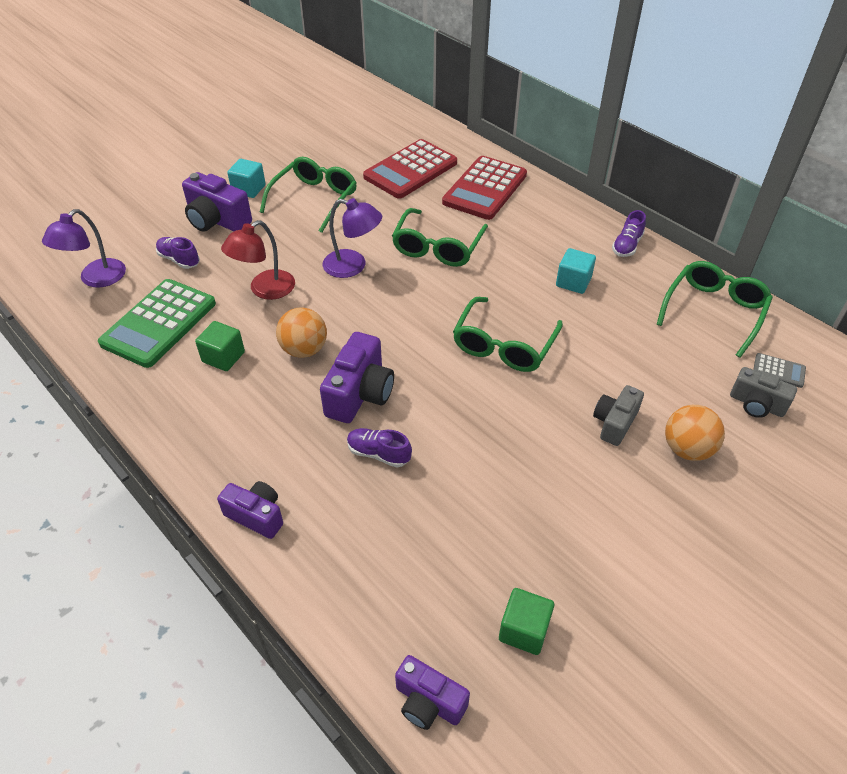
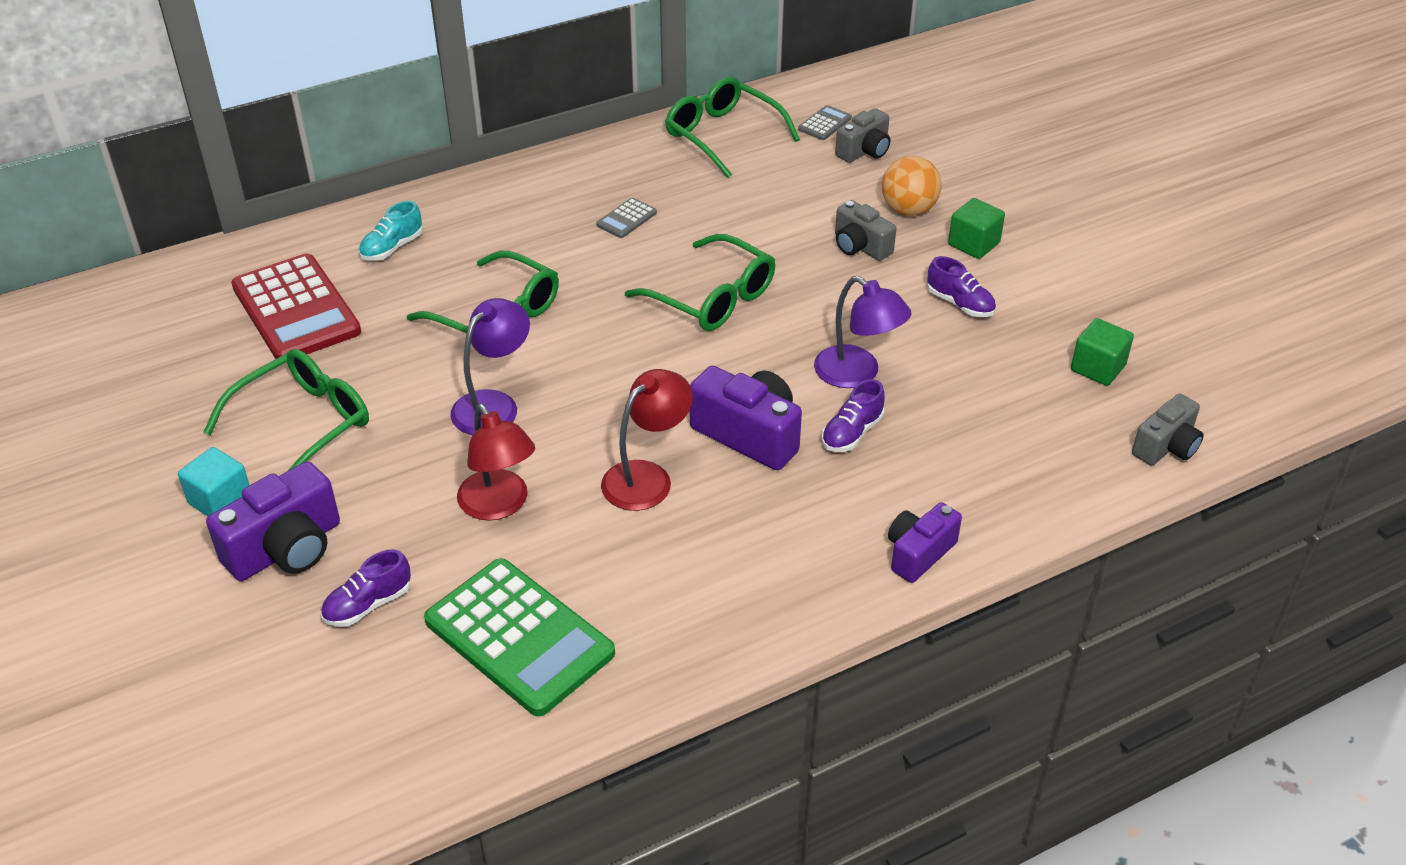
camera: 75 degrees left, 5 degrees down
purple lamp [42,209,126,288] -> purple lamp moved to [814,276,912,388]
green cube [195,321,245,371] -> green cube moved to [948,198,1005,259]
green glasses [260,157,357,233] -> green glasses turned 90 degrees clockwise [204,349,369,471]
orange ball [276,307,327,358] -> red lamp [601,369,693,511]
purple camera [395,655,470,730] -> grey camera [1132,394,1204,465]
red calculator [442,156,527,220] -> turquoise shoe [359,201,423,261]
turquoise cube [556,248,596,294] -> grey calculator [596,198,657,238]
purple shoe [612,210,646,257] -> purple shoe moved to [927,256,996,317]

